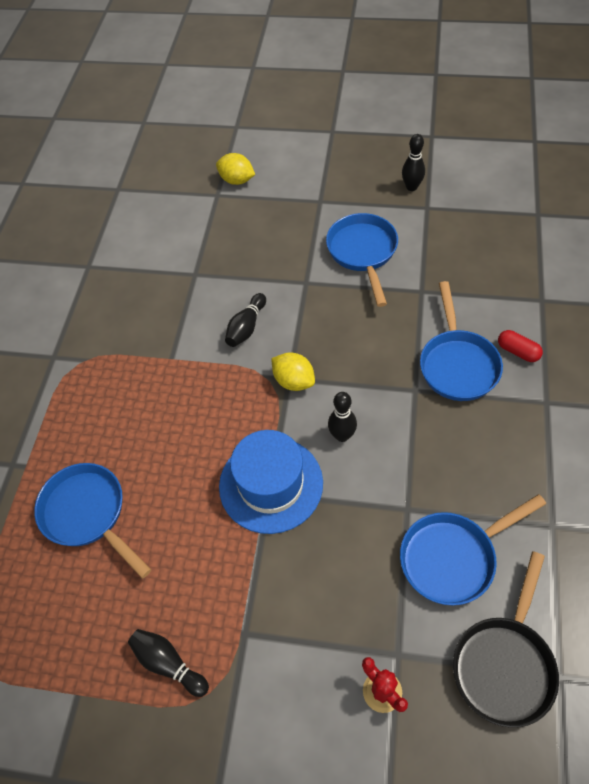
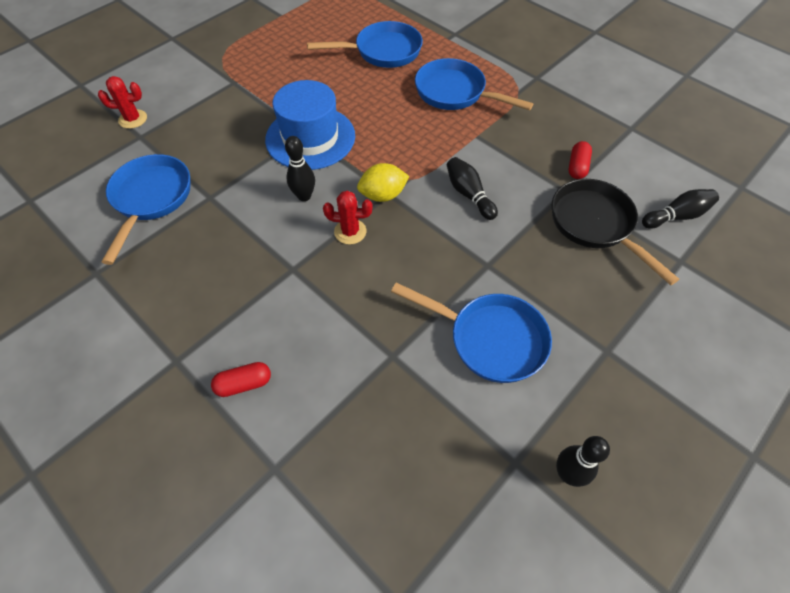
camera: 120 degrees right, 0 degrees up
black bowling pin [128,629,209,697] -> black bowling pin moved to [642,189,719,229]
yellow lemon [216,153,255,185] -> none
blue pan [420,281,503,401] -> blue pan moved to [415,58,533,110]
black pan [453,552,559,728] -> black pan moved to [552,179,679,285]
none -> red cactus [323,191,373,244]
none -> red capsule [568,141,592,179]

